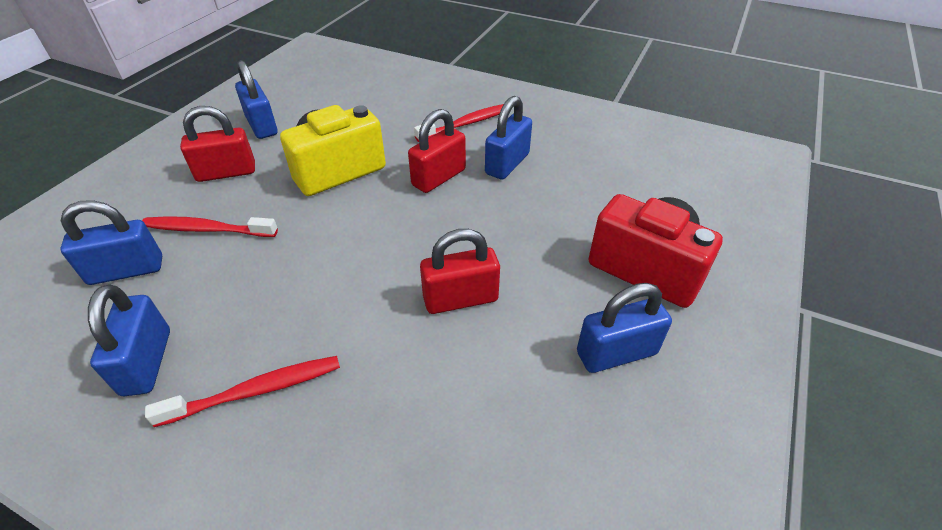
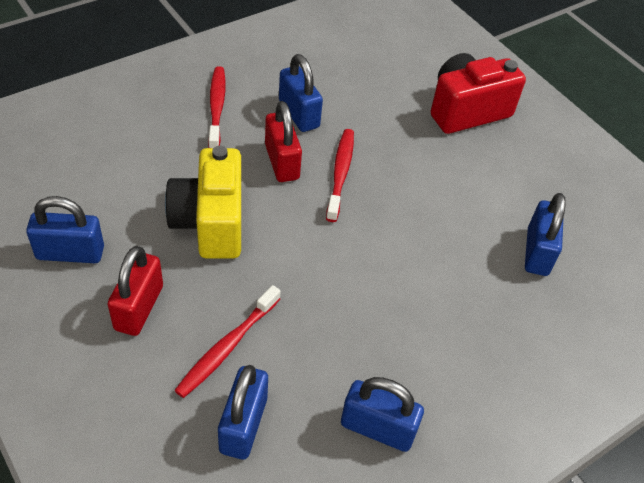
camera: 65 degrees left, 5 degrees up
red toothbrush [145,356,340,427] -> red toothbrush moved to [326,129,354,222]
red padlock [420,229,500,314] -> none
blue padlock [577,283,672,373] -> blue padlock moved to [525,193,566,276]

